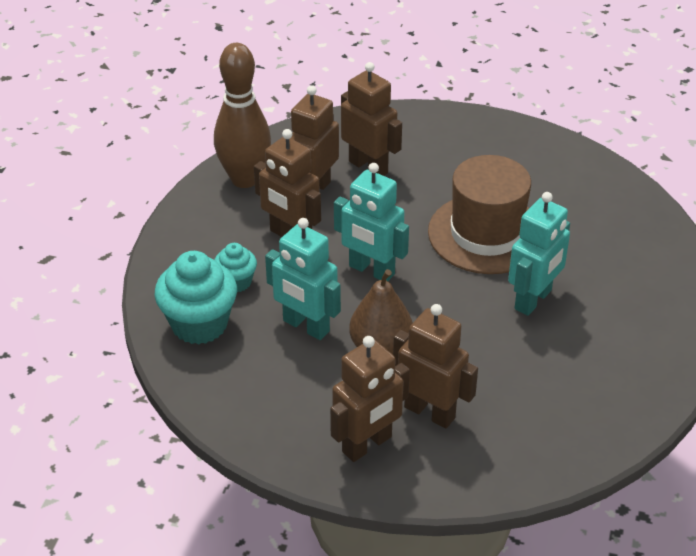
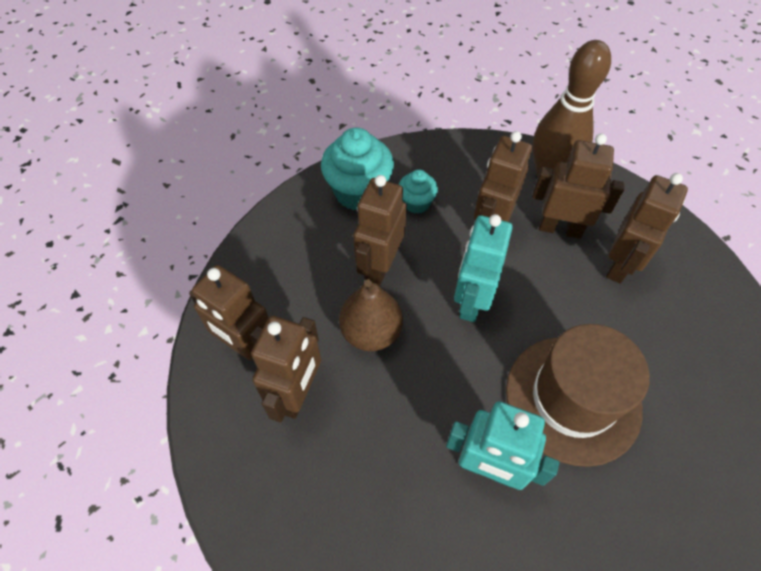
camera: 75 degrees right, 15 degrees up
turquoise robot [265,218,341,340] -> brown robot [353,175,407,286]

